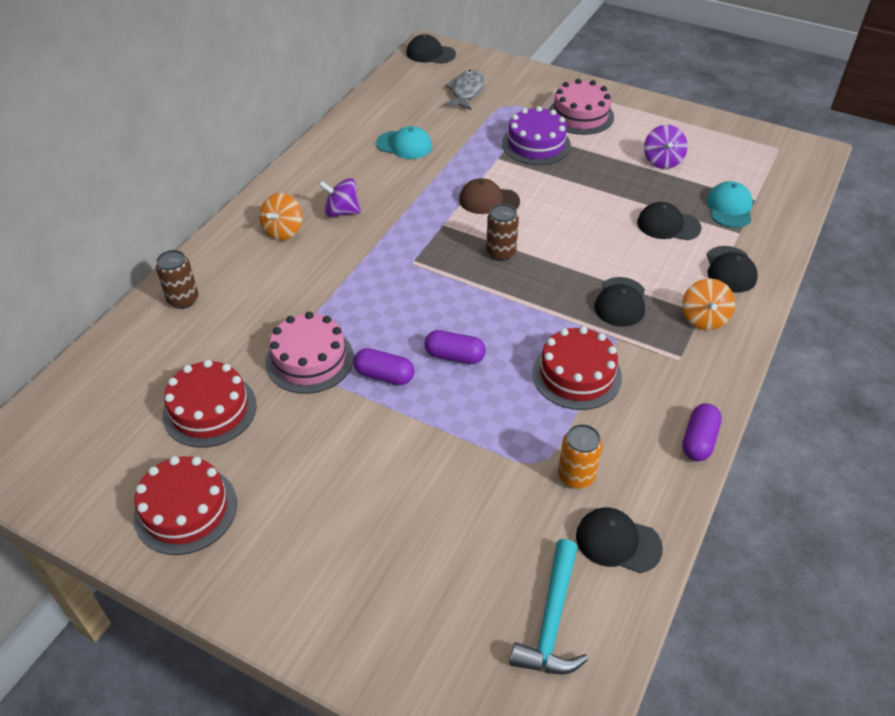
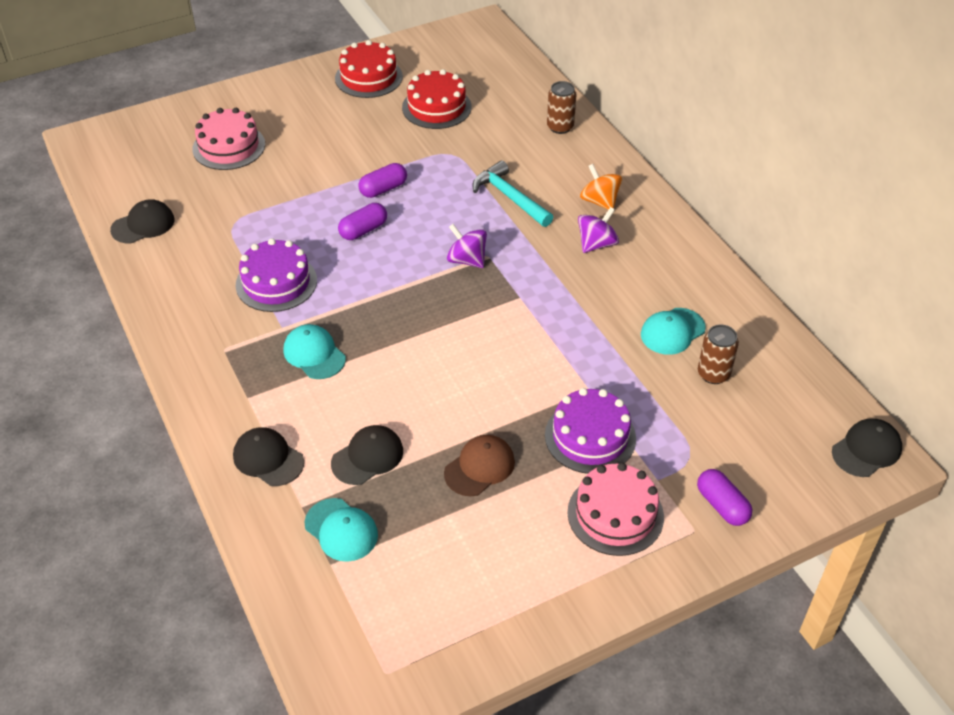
camera: 125 degrees right, 0 degrees up
pink cake [265,312,354,394] -> pink cake moved to [192,108,265,170]
grey fish [444,70,485,110] -> none
brown cap [459,178,520,214] -> brown cap moved to [444,435,515,496]
brown can [486,204,519,261] -> brown can moved to [698,325,739,384]
turquoise hammer [510,539,588,674] -> turquoise hammer moved to [472,160,553,227]
red cake [532,326,622,410] -> purple cake [236,238,317,312]
orange can [558,424,602,489] -> none
black cap [595,277,645,327] -> turquoise cap [283,324,346,379]
purple spinning top [644,125,688,169] -> purple spinning top moved to [447,224,487,268]
orange spinning top [682,279,735,330] -> none
purple capsule [682,403,722,461] -> purple capsule moved to [697,469,753,526]

